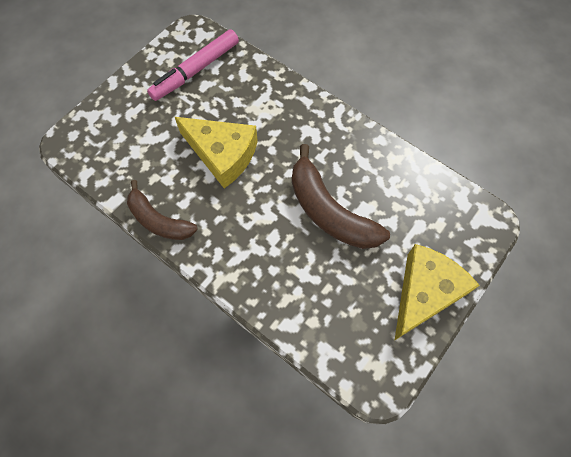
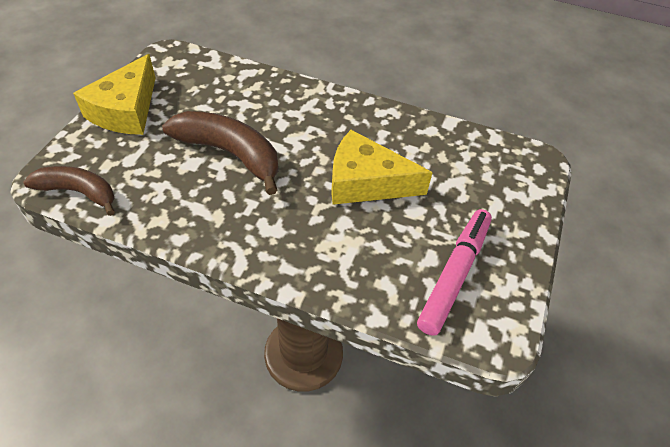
camera: 160 degrees right, 15 degrees down
brown banana [127,180,198,240] -> brown banana moved to [23,166,115,216]

